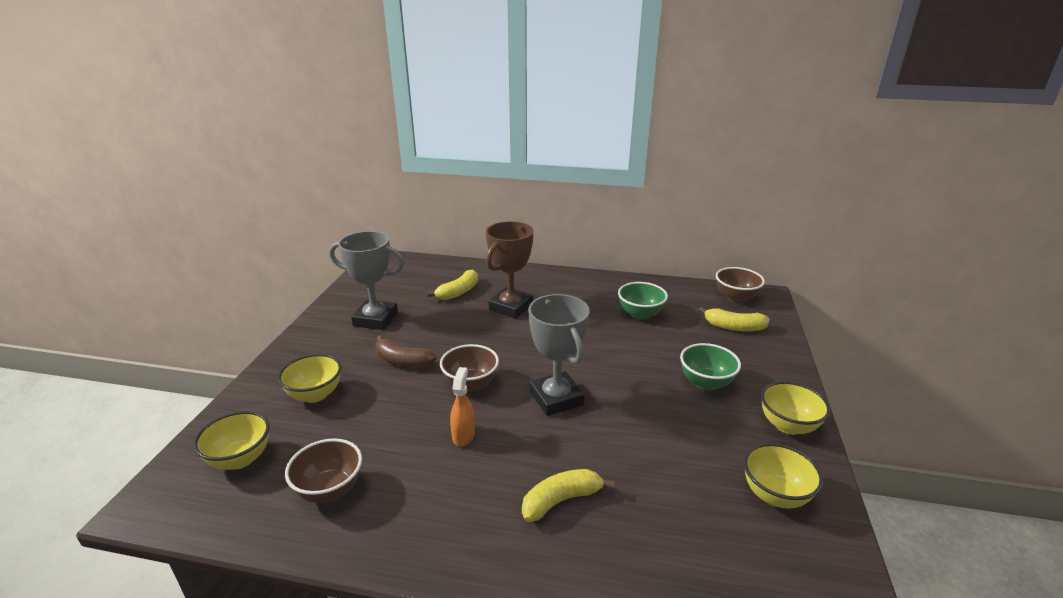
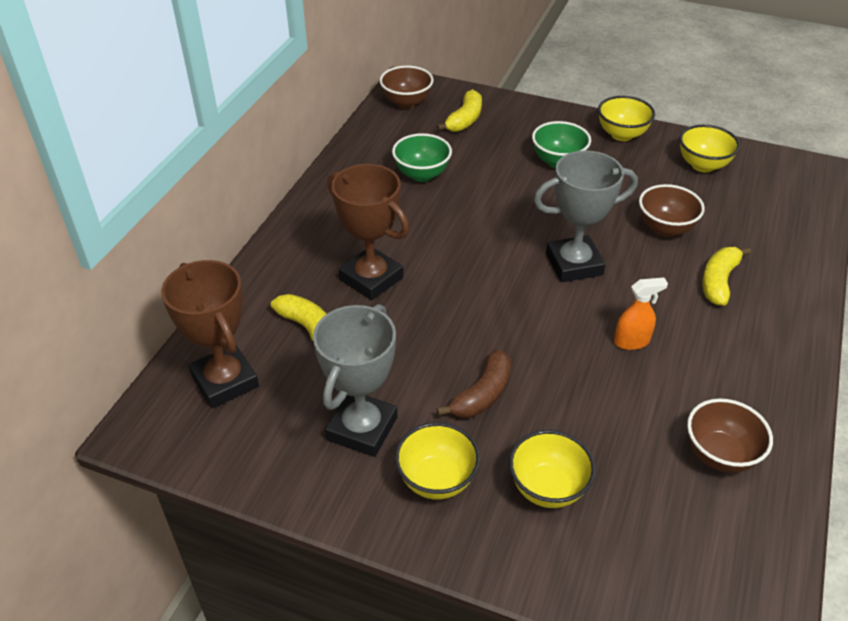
camera: 80 degrees left, 15 degrees up
yellow bowl [193,411,269,470] -> yellow bowl moved to [395,422,480,499]
brown bowl [440,344,499,392] -> brown bowl moved to [639,184,705,237]
orange spray bottle [450,367,475,446] -> orange spray bottle turned 150 degrees clockwise [614,277,668,350]
yellow banana [522,469,615,522] -> yellow banana turned 45 degrees clockwise [702,247,751,306]
none -> brown trophy [161,260,259,408]

